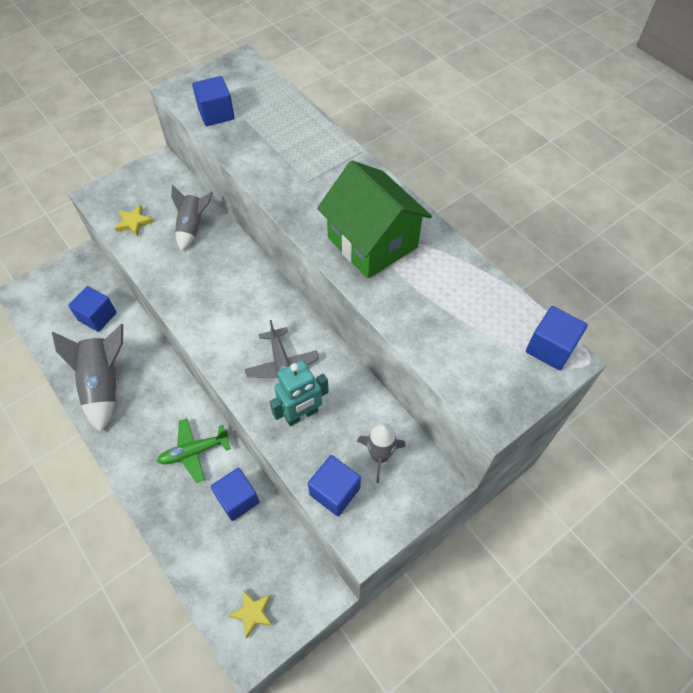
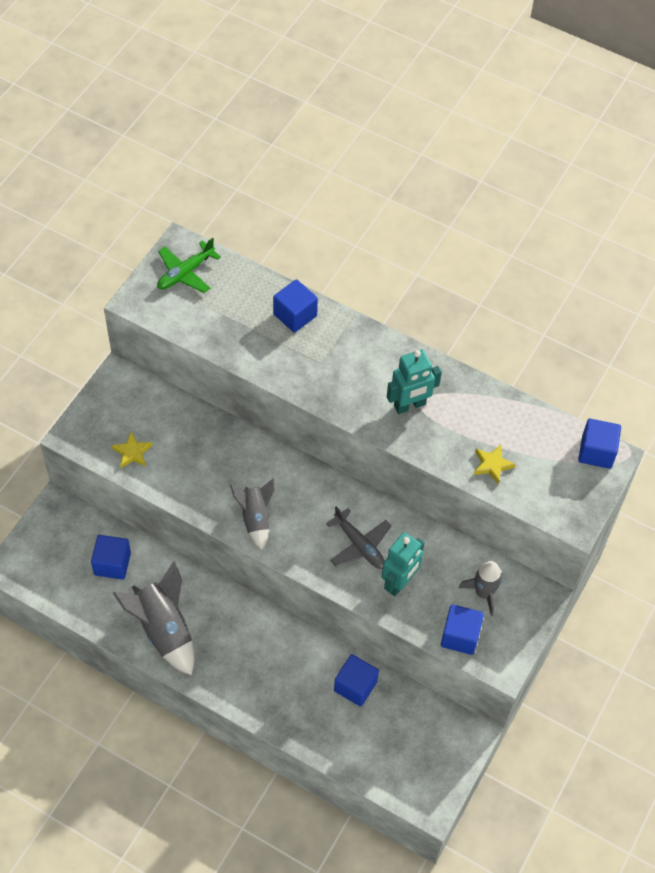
camera: 25 degrees left, 0 degrees up
green plane [157,418,231,483] -> green plane moved to [157,238,221,293]
grey rocket [171,185,213,251] -> grey rocket moved to [230,478,275,550]
blue cube [192,76,235,126] -> blue cube moved to [273,279,318,333]
yellow star [228,590,273,639] -> yellow star moved to [474,445,516,484]
green house [317,160,432,278] -> turquoise robot [387,350,442,414]

